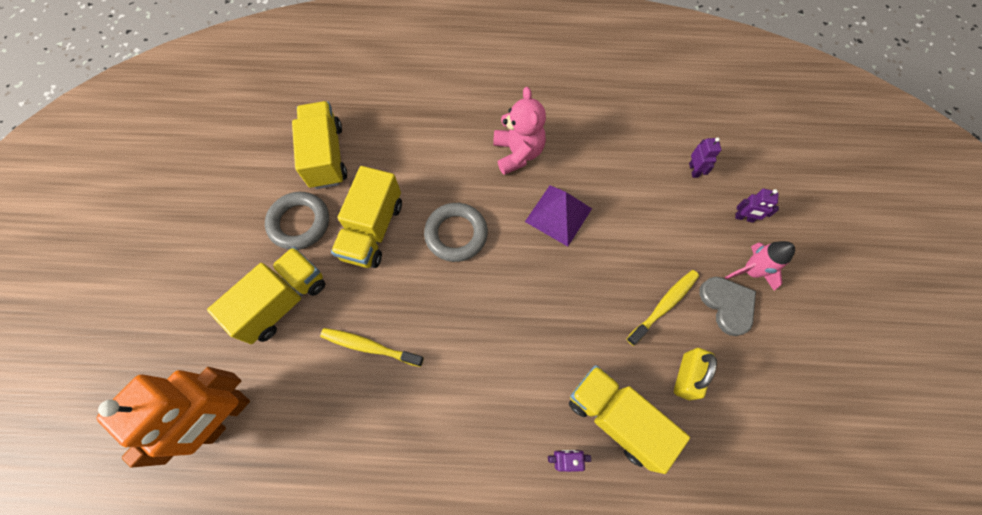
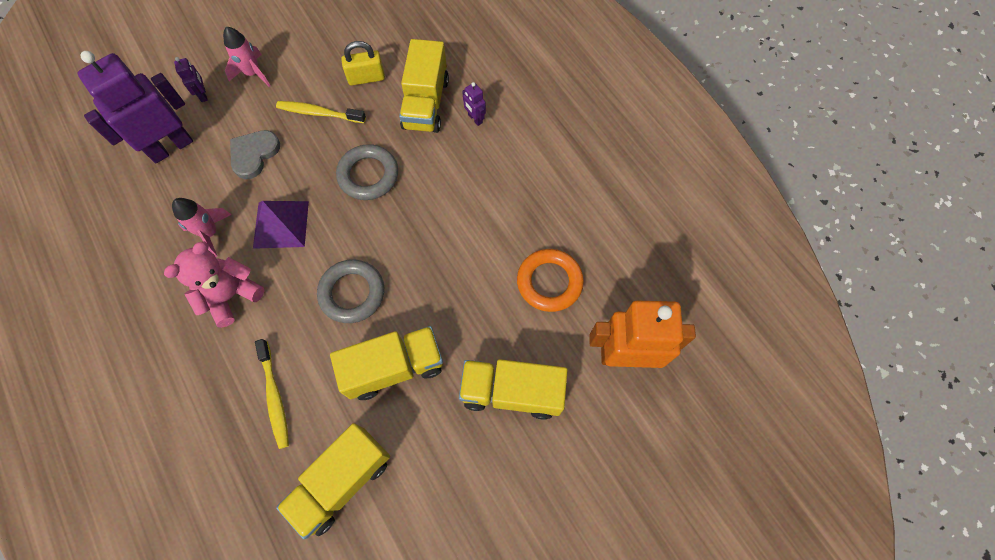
camera: 125 degrees left, 0 degrees up
grey ring [265,192,329,250] -> grey ring moved to [336,144,398,200]
yellow toothbrush [320,328,424,367] -> yellow toothbrush moved to [255,339,289,449]
purple robot [689,137,721,178] -> purple robot [77,51,193,163], size x2.42
grey heart [699,277,756,336] -> grey heart moved to [230,130,280,179]
none -> pink rocket [172,198,232,257]
none -> orange ring [517,249,584,312]

